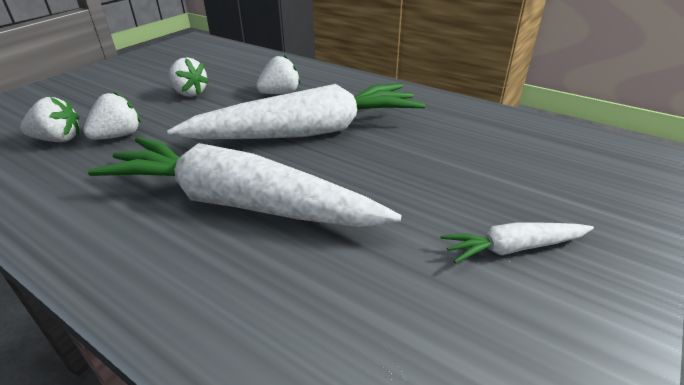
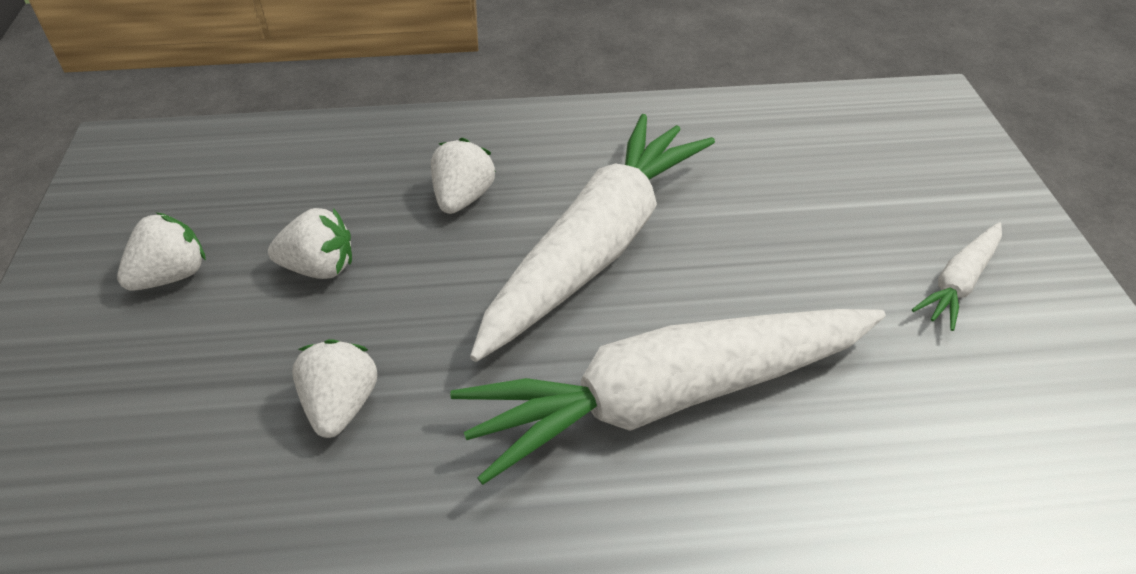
camera: 40 degrees left, 10 degrees up
white strawberry [20,97,79,142] -> white strawberry moved to [117,212,206,291]

